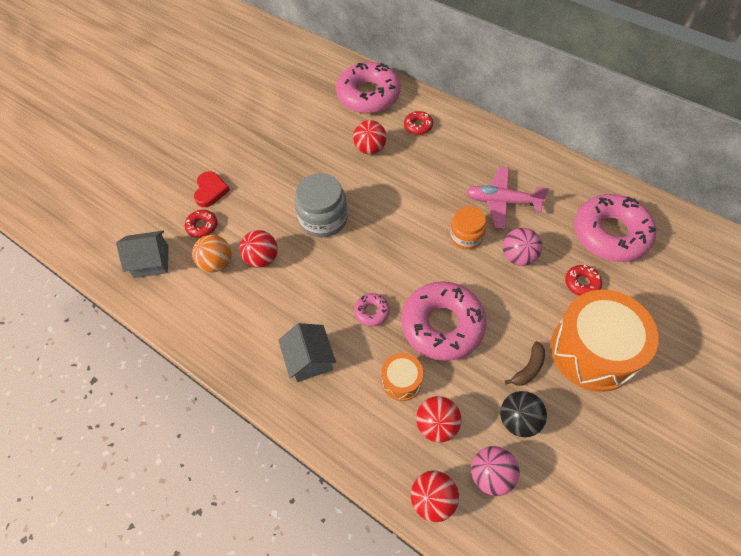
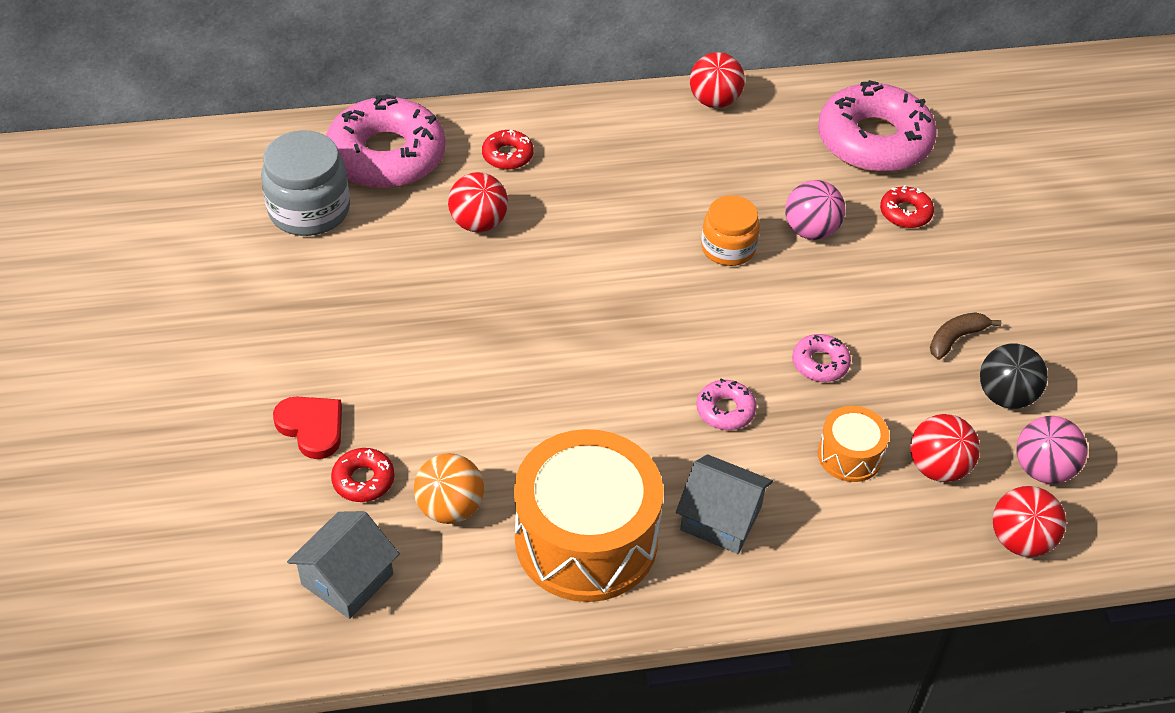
camera: 50 degrees left, 10 degrees down
red ball [239,230,278,268] -> red ball moved to [690,52,745,108]
grey jar [295,173,348,237] -> grey jar moved to [261,130,350,236]
pink donut [401,281,487,361] -> pink donut [792,334,851,382], size x0.44
pink plane [466,166,549,229] -> none
brown banana [505,341,545,386] -> brown banana turned 120 degrees counterclockwise [930,312,1002,360]
orange drum [551,290,659,392] -> orange drum moved to [514,429,663,602]

